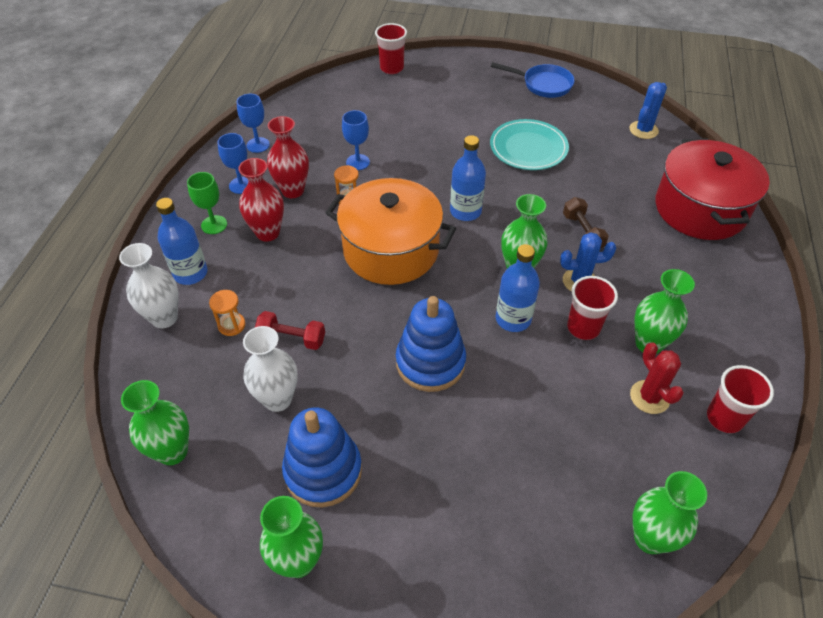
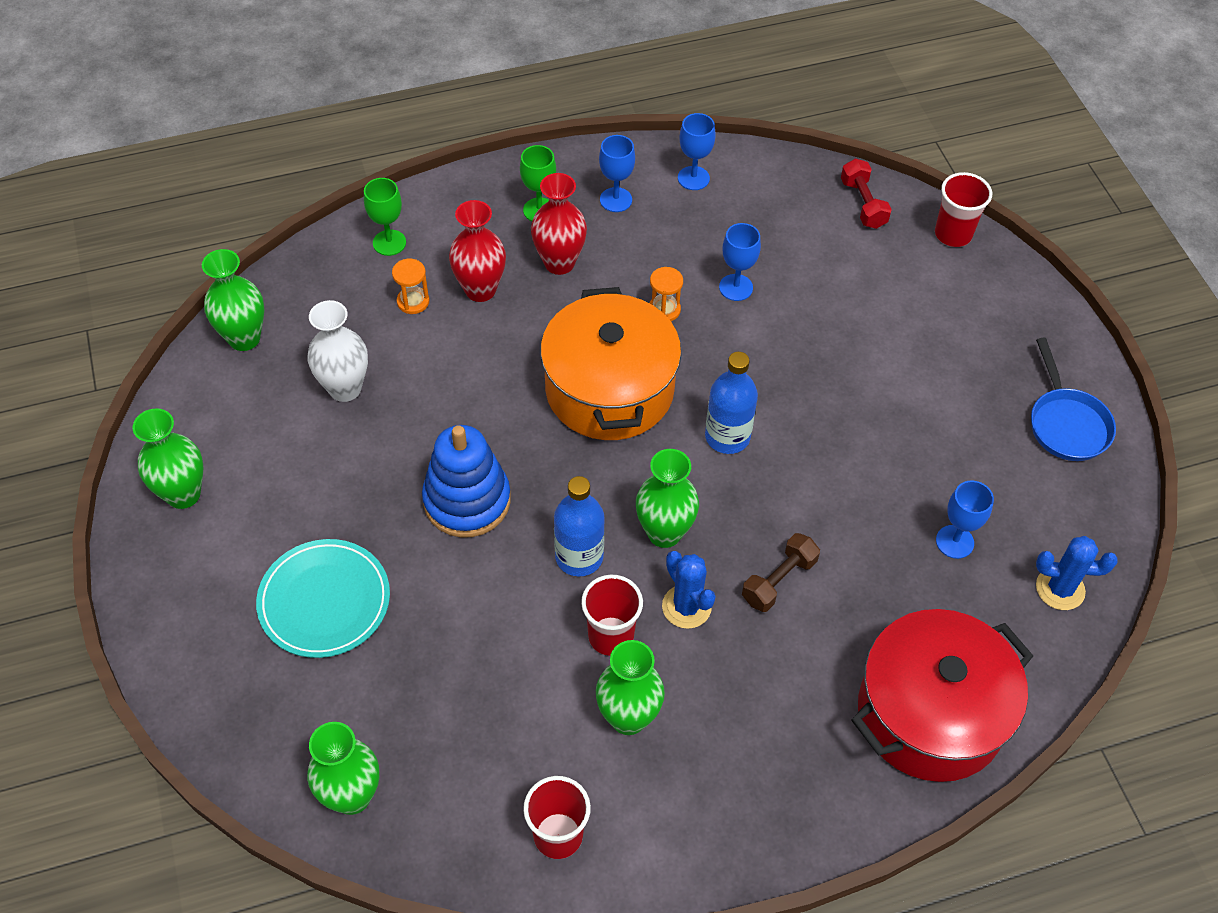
camera: 60 degrees right, 5 degrees up
white vase [119,243,179,328] -> green goblet [364,178,406,256]
blue bottle [156,198,208,285] -> none
red dumbbell [255,311,325,350] -> red dumbbell moved to [841,158,892,229]
red vase [267,116,309,198] -> red vase moved to [449,200,506,302]
blue stacking toy [282,408,362,508] -> none
turquoise plate [490,119,569,170] -> turquoise plate moved to [256,539,390,658]
red cactus [630,342,684,414] -> none
none -> blue goblet [936,480,994,559]

